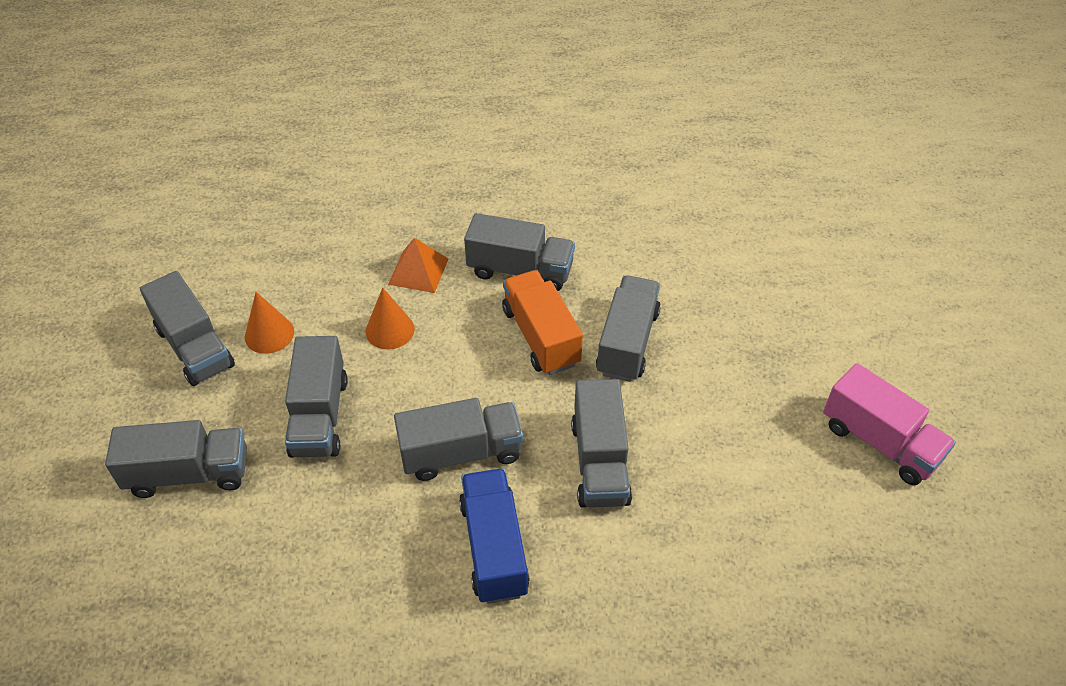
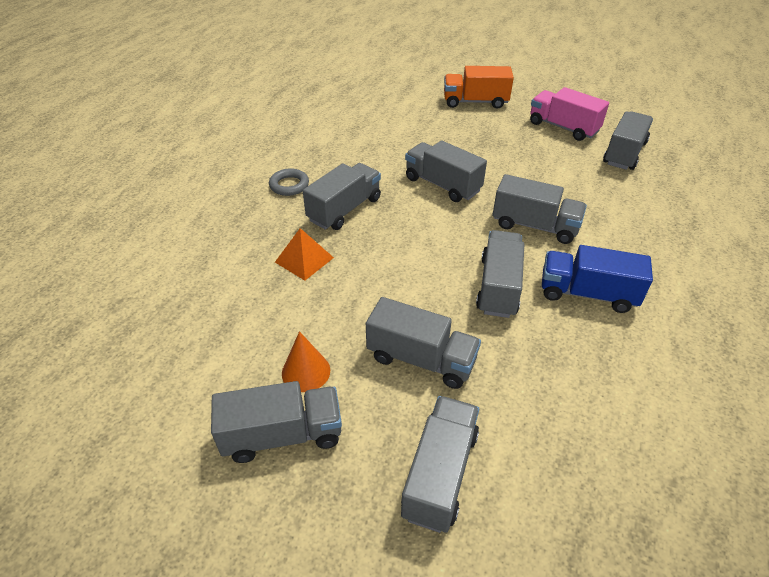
camera: 65 degrees left, 5 degrees down
orange cone [366,288,415,349] -> none
orange truck [502,270,583,375] -> orange truck moved to [444,66,514,109]
pink truck [823,363,956,485] -> pink truck turned 120 degrees counterclockwise [530,87,609,141]
none -> grey ring [269,168,309,196]
none -> grey truck [603,111,653,170]

